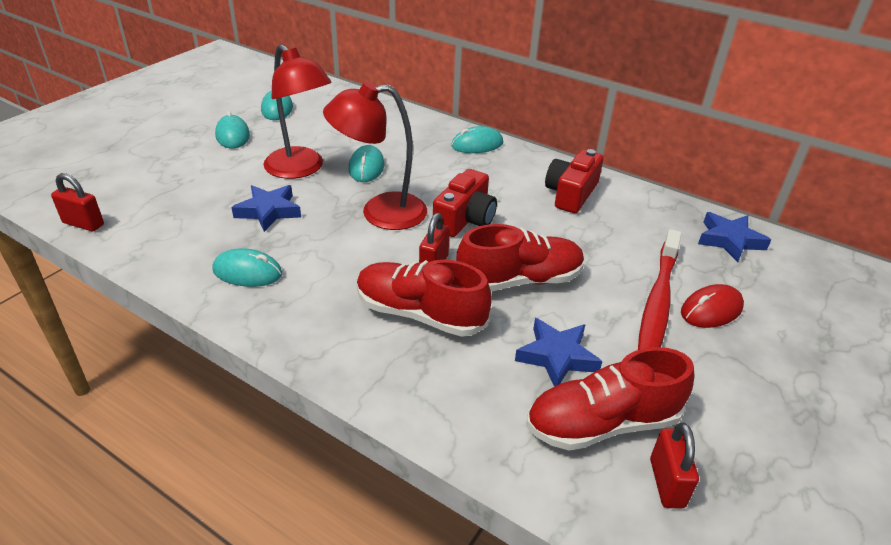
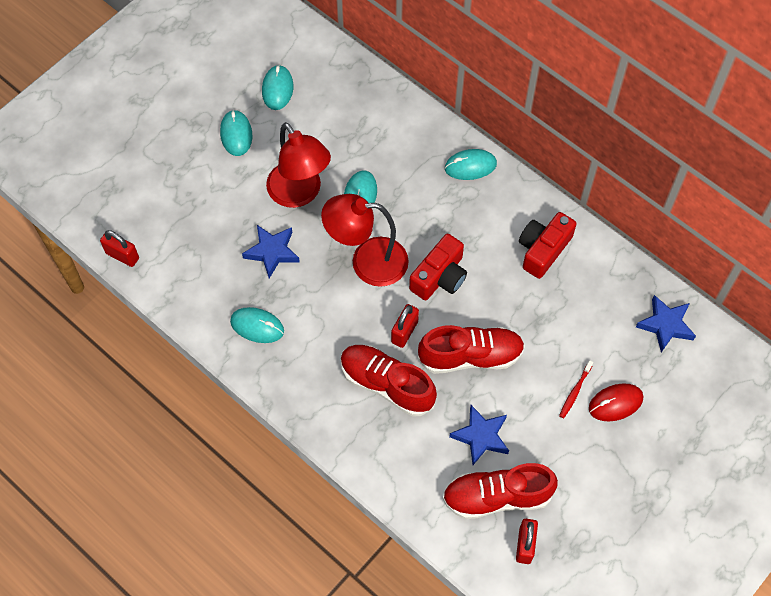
camera: 10 degrees right, 25 degrees up
red toothbrush [638,229,682,350] -> red toothbrush [559,360,594,418], size x0.43

